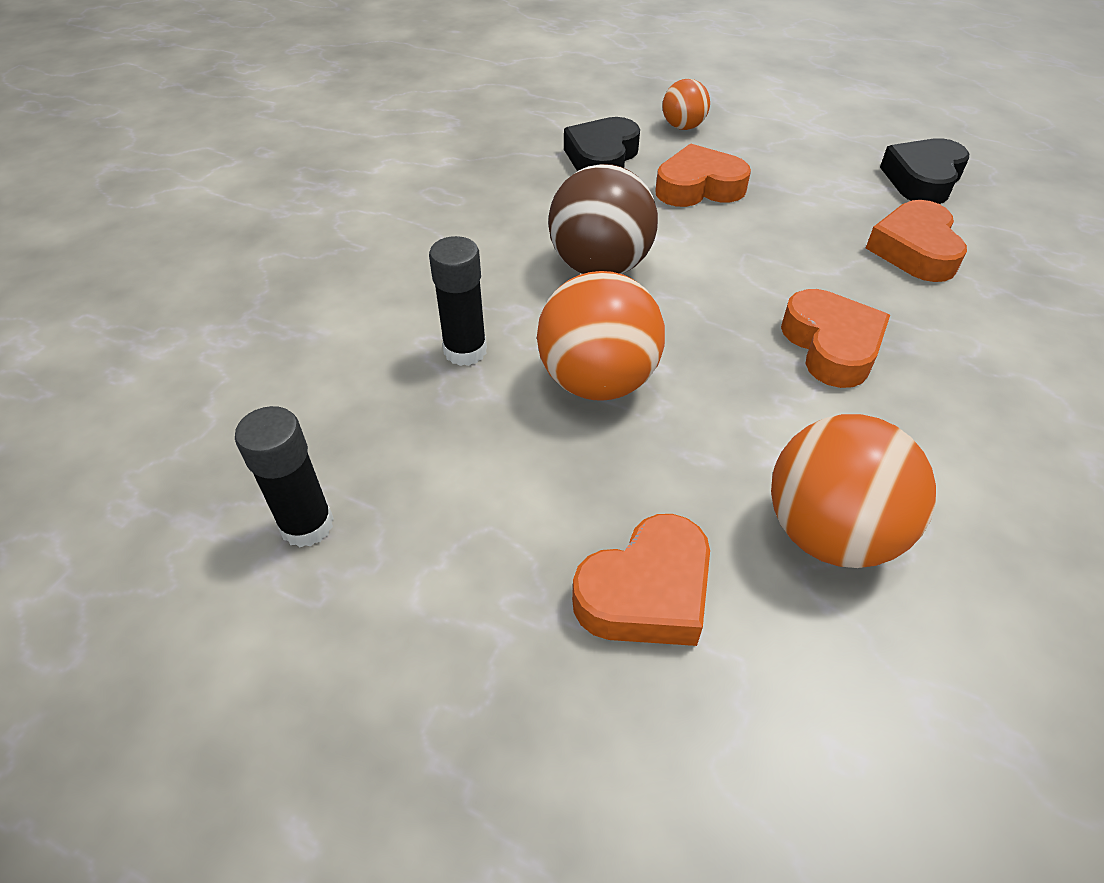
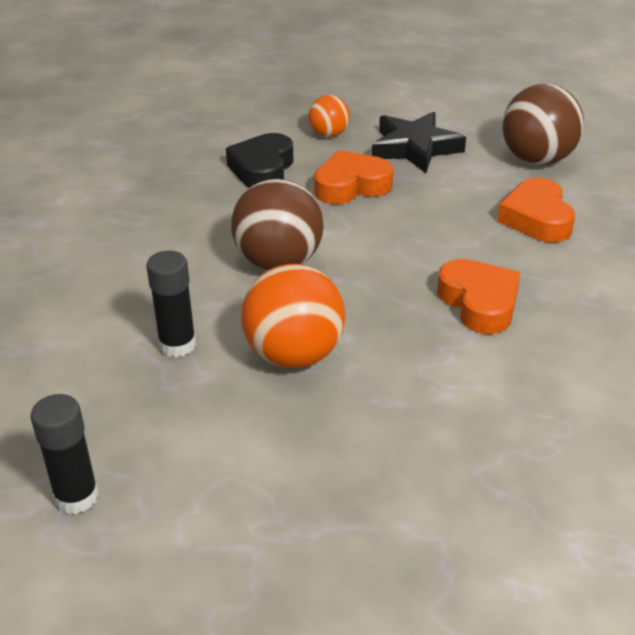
camera: 10 degrees left, 10 degrees down
orange heart [572,514,710,646] -> none
orange ball [771,414,936,568] -> none
black heart [880,138,969,204] -> brown ball [502,84,584,165]
none -> black star [372,112,466,173]

